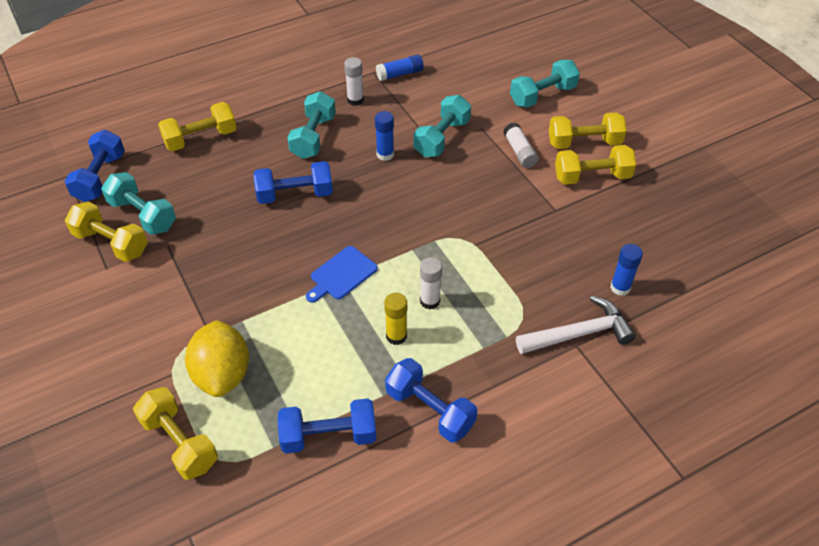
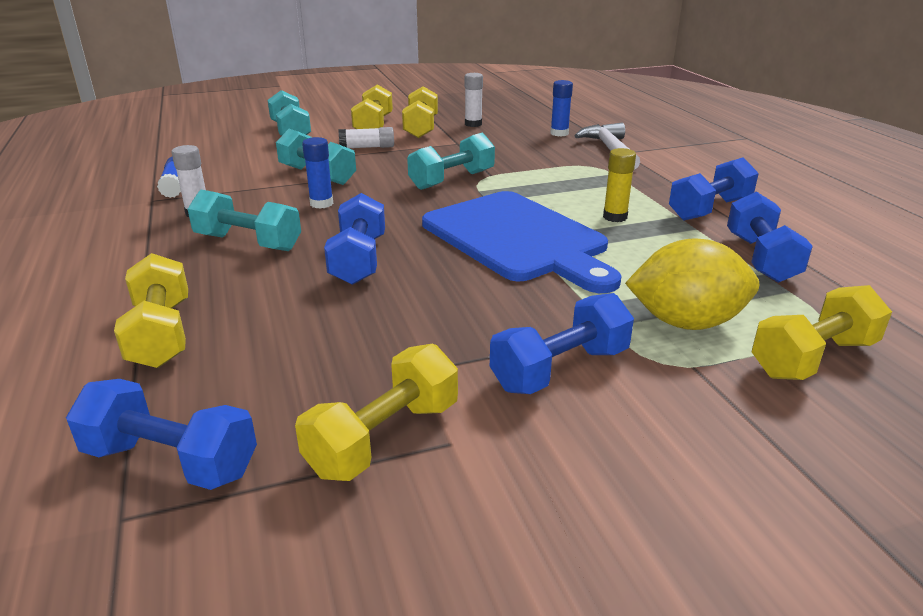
camera: 80 degrees left, 20 degrees down
turquoise dumbbell [101,172,176,235] -> turquoise dumbbell moved to [407,133,495,190]
blue cutting board [306,246,378,303] -> blue cutting board [422,191,622,293], size x2.22
white glue stick [420,257,442,310] -> white glue stick moved to [465,73,483,127]
none -> blue dumbbell [490,293,634,394]

